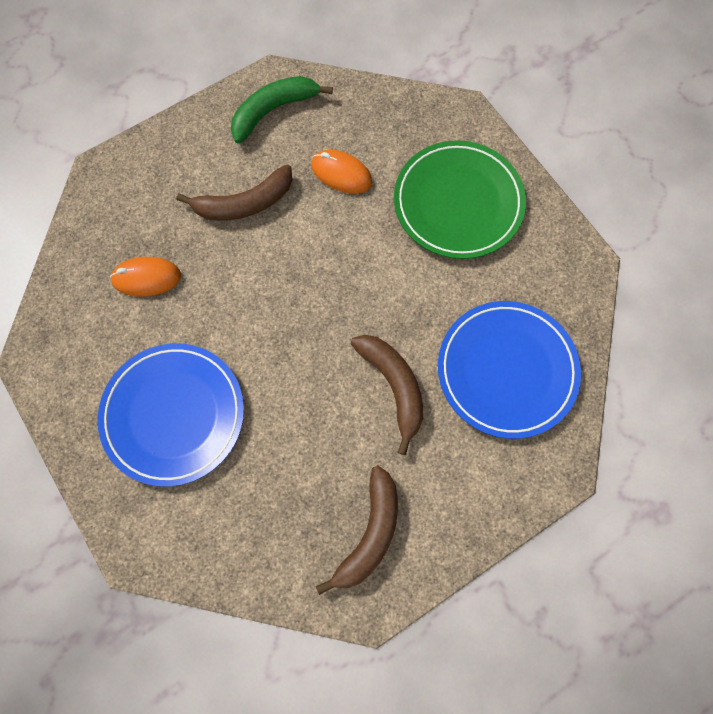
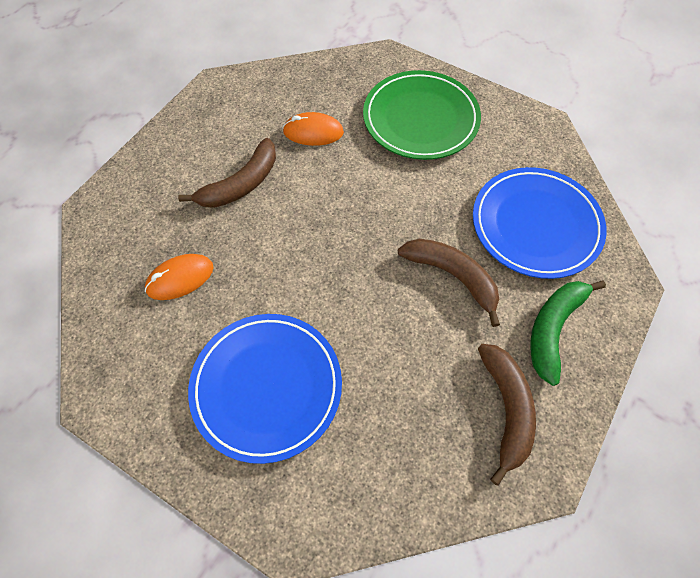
camera: 25 degrees left, 10 degrees down
green banana [231,76,333,143] -> green banana moved to [530,281,606,386]

